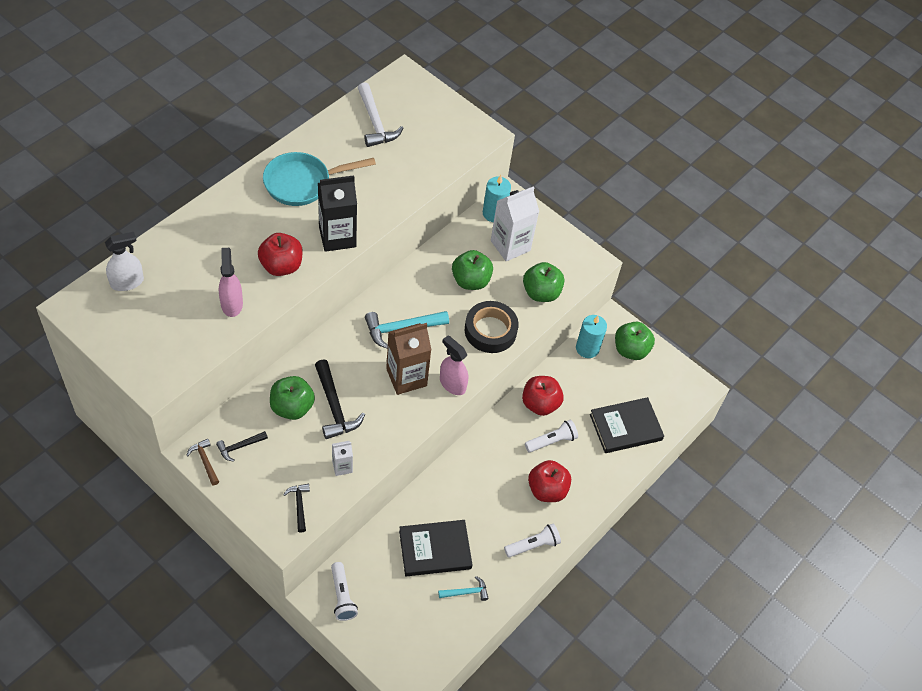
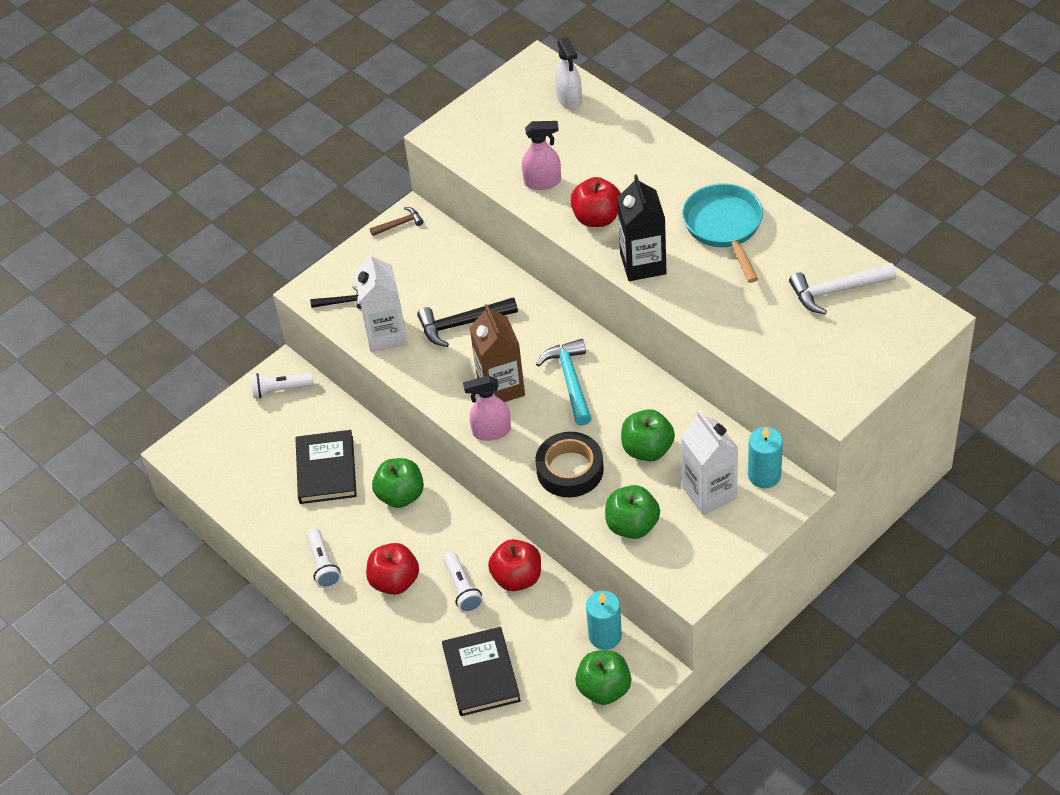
camera: 105 degrees right, 5 degrees down
black hammer [216,431,268,462] -> none
green apple [270,376,315,420] -> green apple moved to [372,458,424,508]
white carton [332,441,353,476] -> white carton [354,251,408,352], size x1.95
turquoise hammer [438,576,489,601] -> none
pink spray bottle [440,335,468,395] -> pink spray bottle turned 150 degrees counterclockwise [463,376,511,441]

